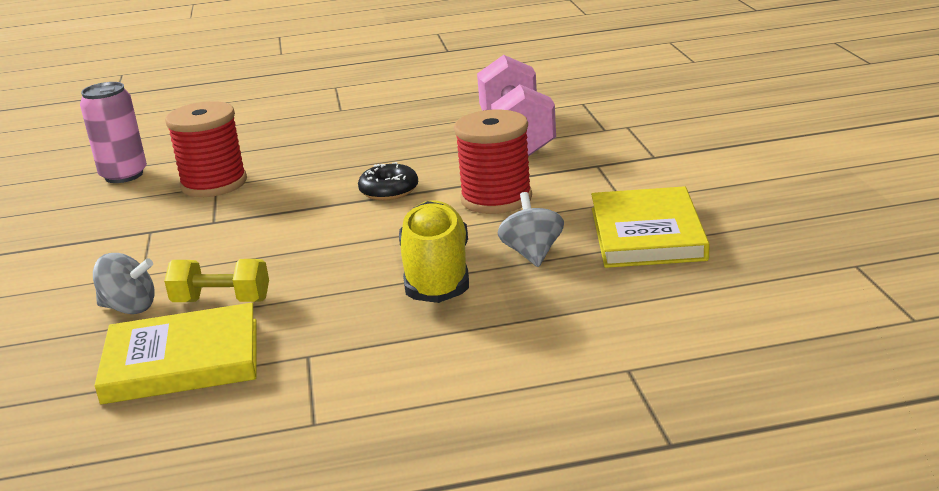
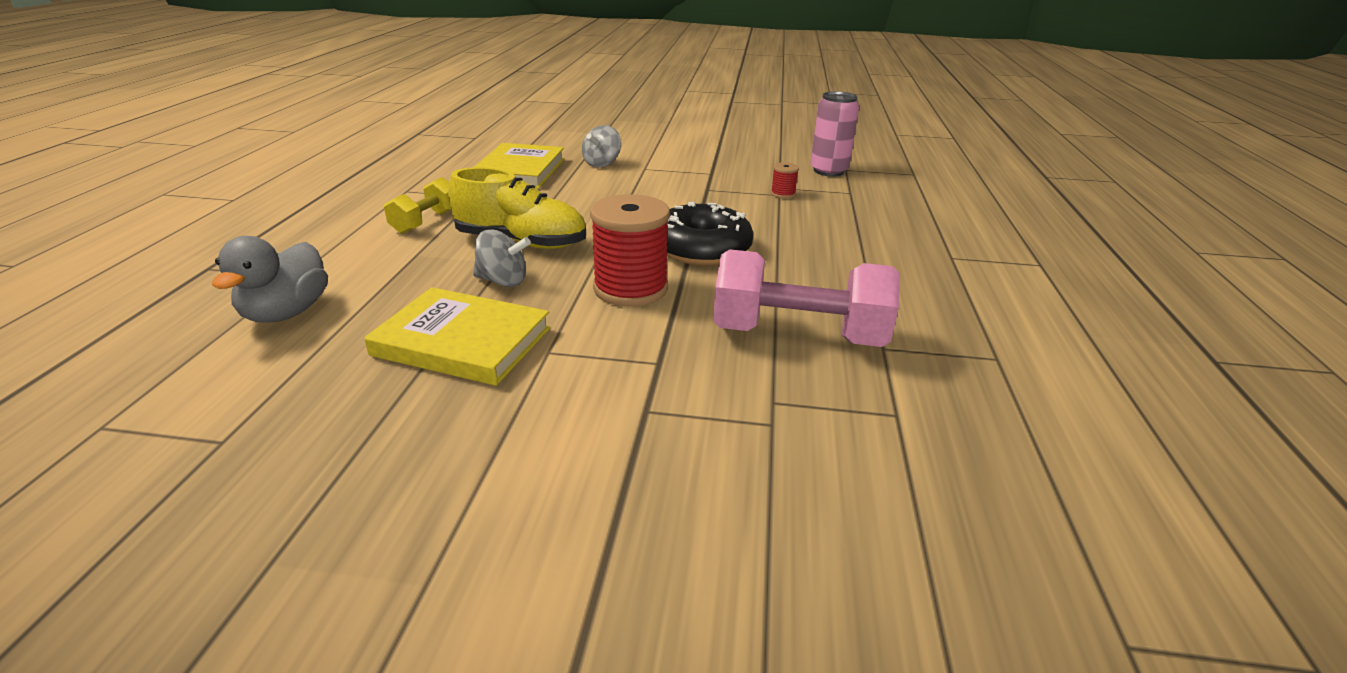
camera: 105 degrees right, 5 degrees up
yellow dumbbell [164,259,269,302] -> yellow dumbbell moved to [384,177,451,234]
red spool [165,101,247,197] -> red spool [771,162,799,199], size x0.44
black donut [358,162,418,200] -> black donut [667,202,753,265], size x1.72
none -> grey duck [212,236,328,322]

